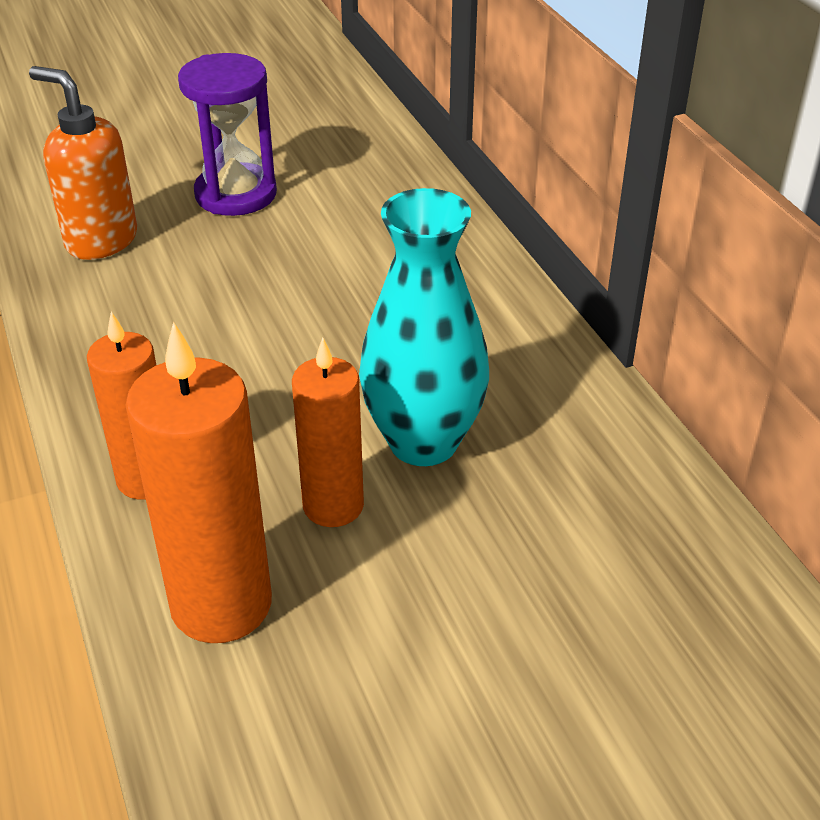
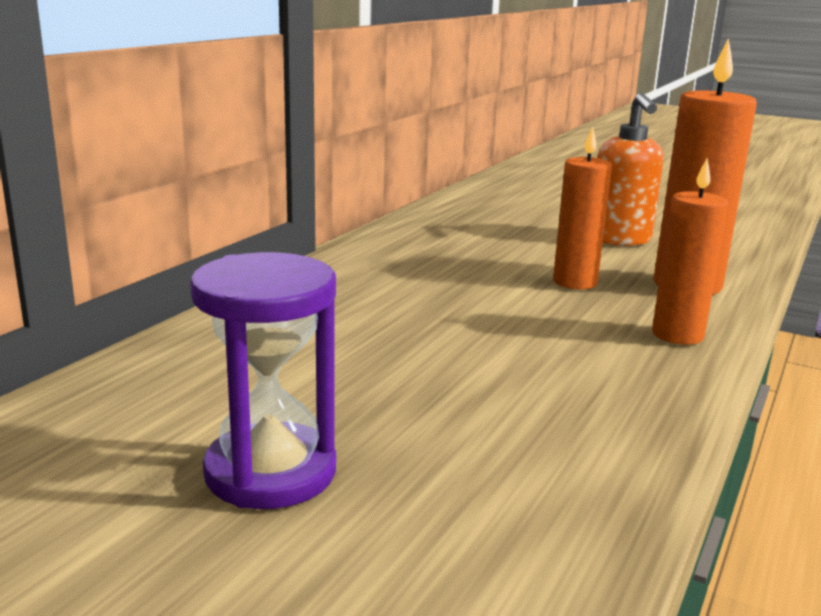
camera: 130 degrees left, 20 degrees down
orange soap dispenser [29,66,137,260] -> orange soap dispenser moved to [597,93,664,246]
turquoise vase [359,188,489,466] -> none

